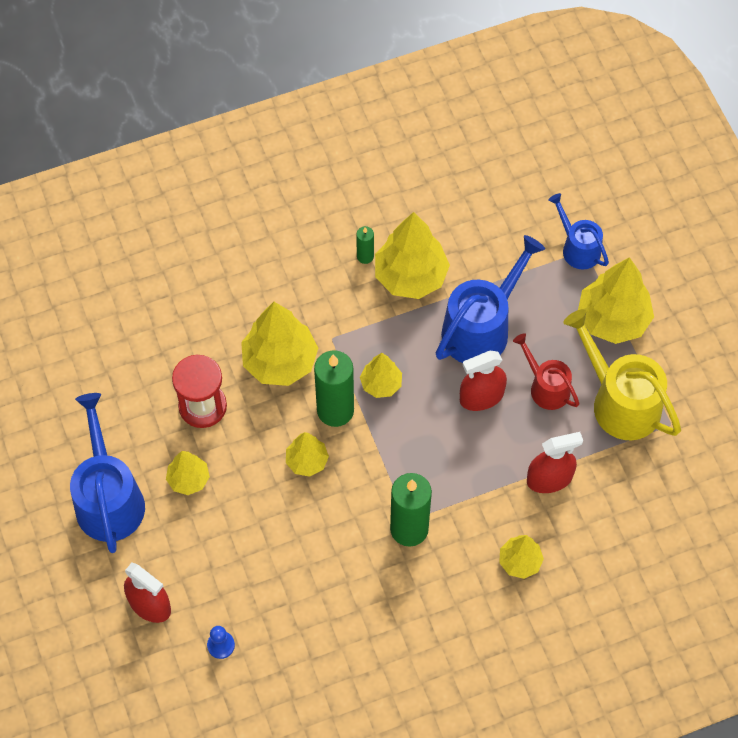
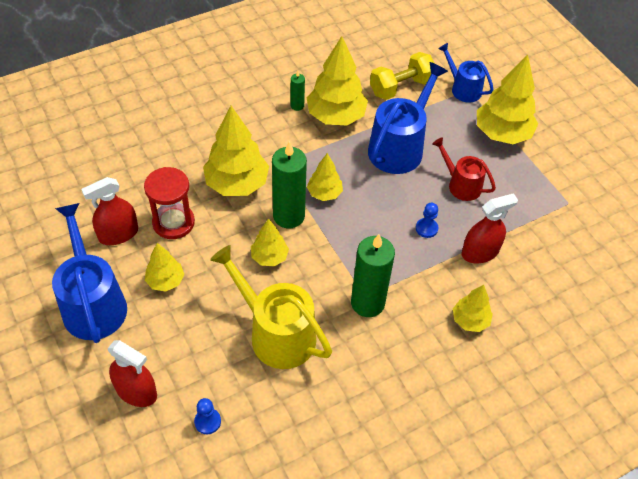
camera: 10 degrees left, 10 degrees down
red spray bottle [460,351,507,411] -> red spray bottle moved to [81,177,138,245]
yellow watering can [563,309,681,440] -> yellow watering can moved to [210,245,332,369]
none -> yellow dumbbell [370,52,435,100]
none -> blue pawn [416,203,438,238]

